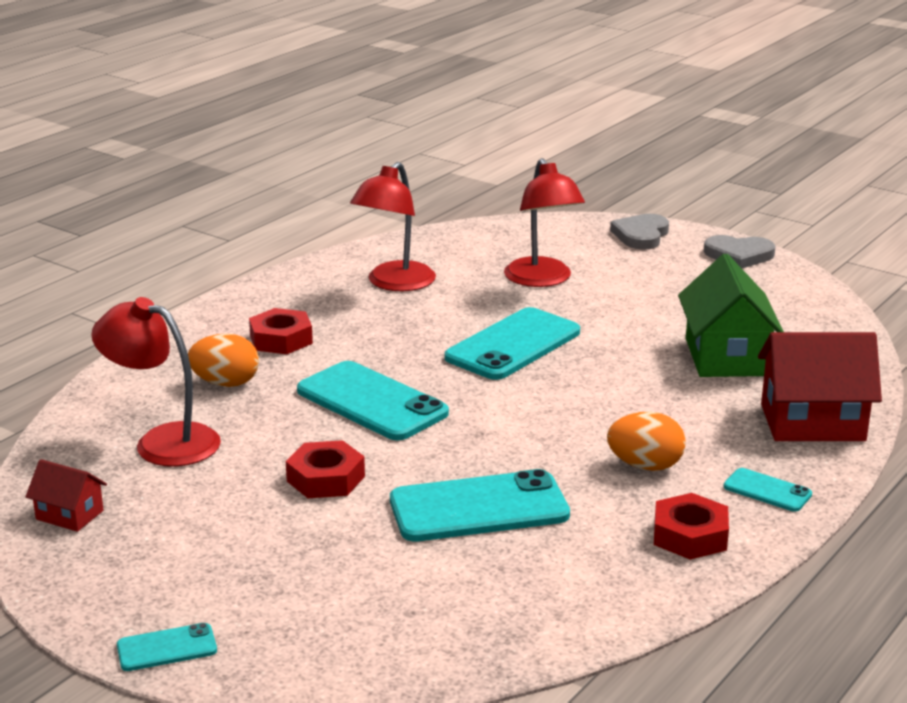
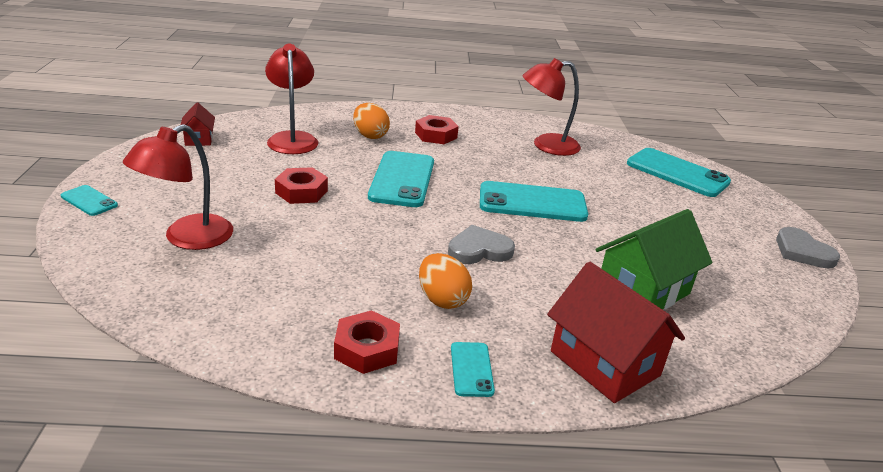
camera: 50 degrees right, 5 degrees up
turquoise phone [390,469,570,542] -> turquoise phone moved to [627,148,731,197]
red lamp [504,158,585,287] -> red lamp moved to [123,124,233,250]
grey heart [610,214,669,250] -> grey heart moved to [448,225,515,264]

